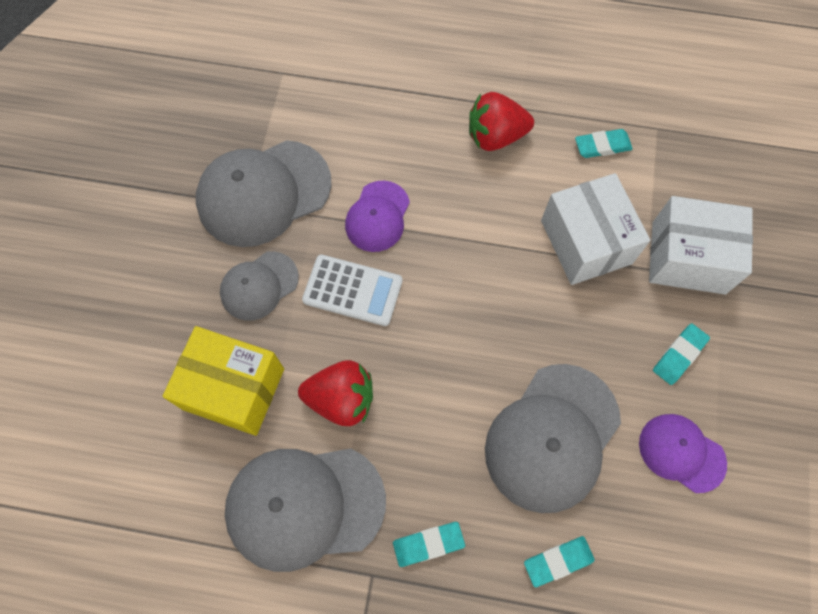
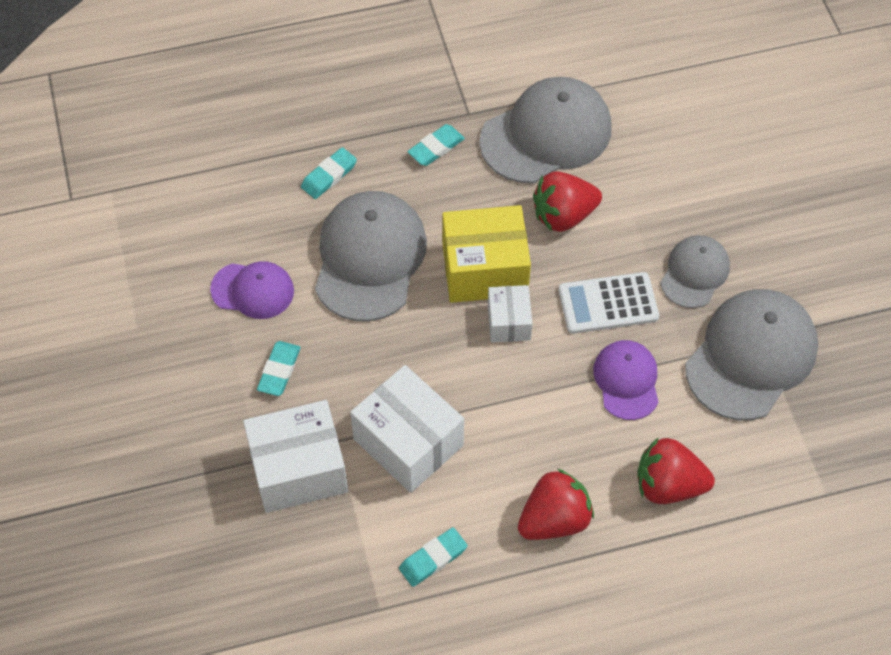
camera: 155 degrees right, 10 degrees down
yellow box [163,326,284,436] -> yellow box moved to [442,205,531,303]
none -> white box [488,285,532,342]
none -> red strawberry [637,437,715,504]

